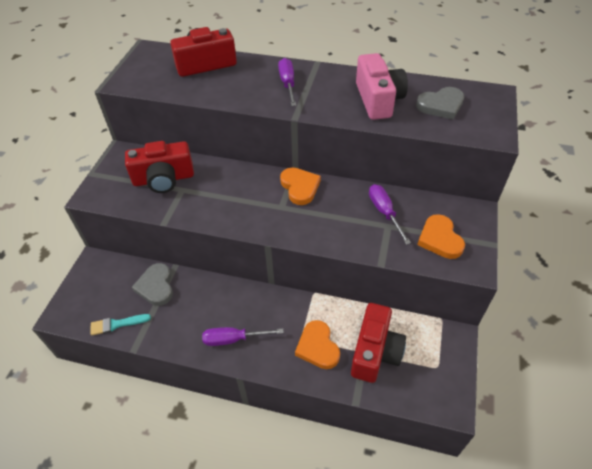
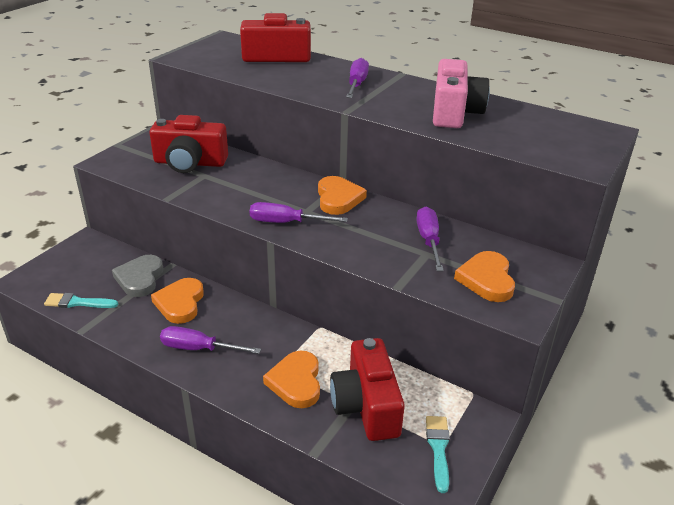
camera: 15 degrees right, 15 degrees down
red camera [351,303,406,383] -> red camera turned 135 degrees clockwise [330,338,405,441]
grey heart [416,87,464,120] -> none
none -> orange heart [151,278,204,324]
none -> purple screwdriver [250,202,348,223]
none -> turquoise brush [426,416,450,493]

